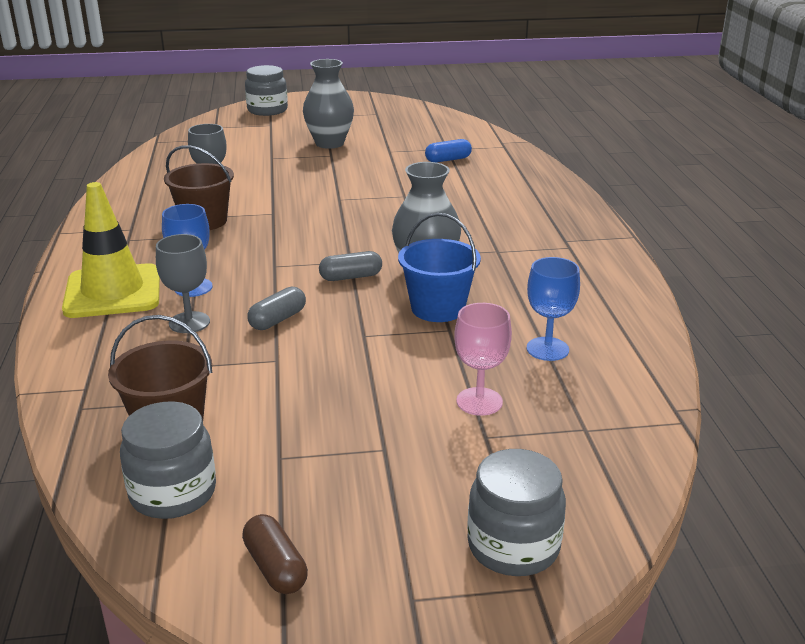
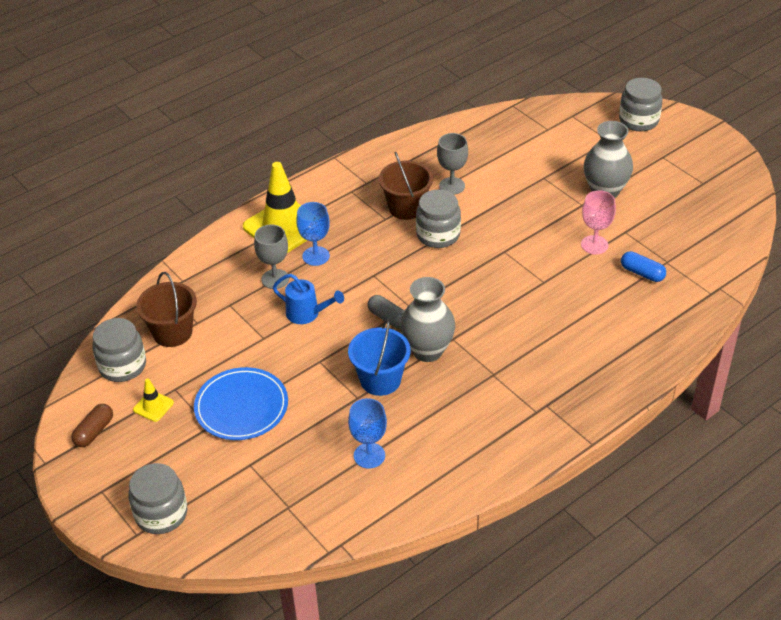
camera: 60 degrees right, 15 degrees up
grey capsule [247,287,306,330] -> blue watering can [273,274,344,324]
pink goblet [454,303,512,416] -> pink goblet moved to [581,190,616,254]
none -> yellow traffic cone [133,378,174,422]
none -> blue plate [194,367,288,440]
none -> grey jar [416,189,461,248]

